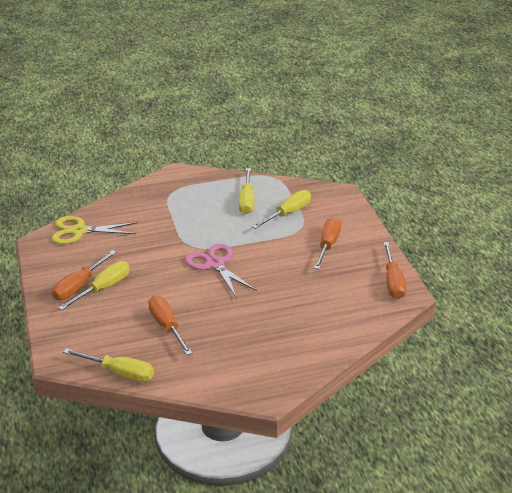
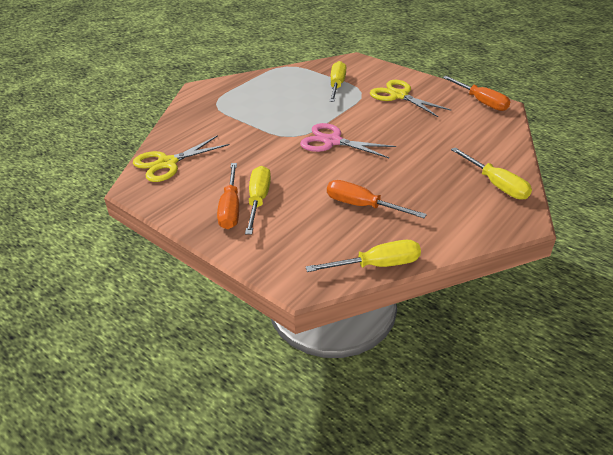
camera: 35 degrees left, 5 degrees up
yellow screwdriver [239,168,254,214] -> yellow screwdriver moved to [451,147,532,200]
orange screwdriver [314,217,341,269] -> yellow scissors [370,80,451,117]

